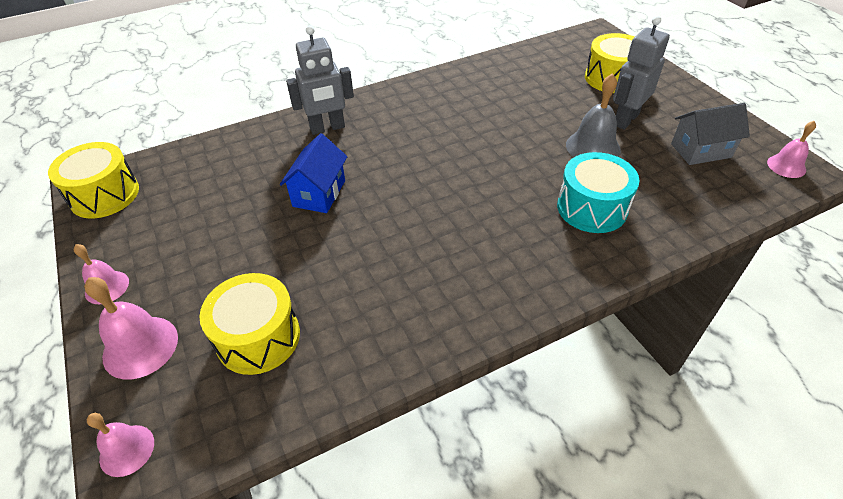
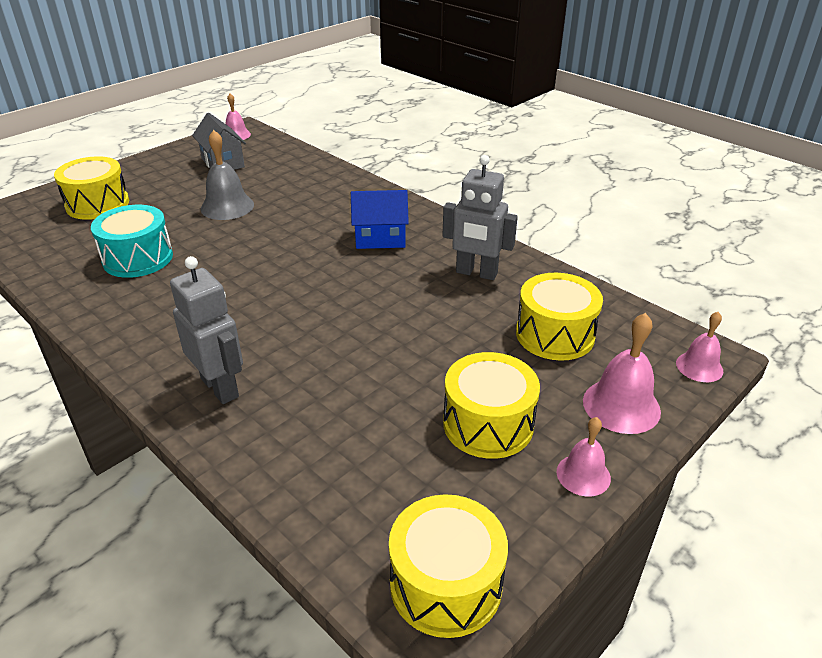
camera: 110 degrees left, 10 degrees down
blue house [280,133,347,213] -> blue house moved to [351,190,409,249]
turquoise drum [557,152,640,233] -> turquoise drum moved to [91,205,173,278]
grey robot [613,16,670,130] -> grey robot moved to [442,155,518,280]
none -> yellow drum [443,352,540,459]

